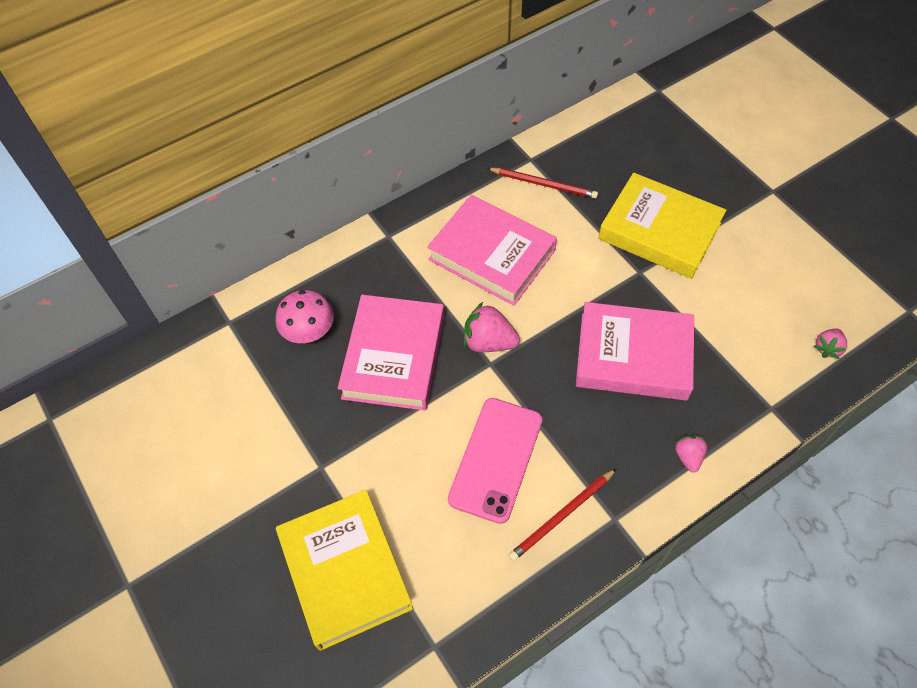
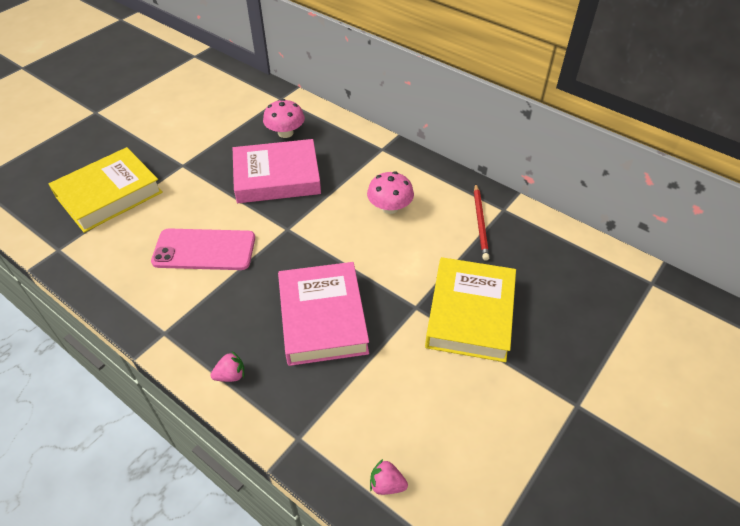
camera: 70 degrees right, 10 degrees down
pink book [427,195,557,306] -> pink mushroom [367,172,414,214]
pink strawberry [464,302,520,352] -> none
red pencil [508,468,617,561] -> none

